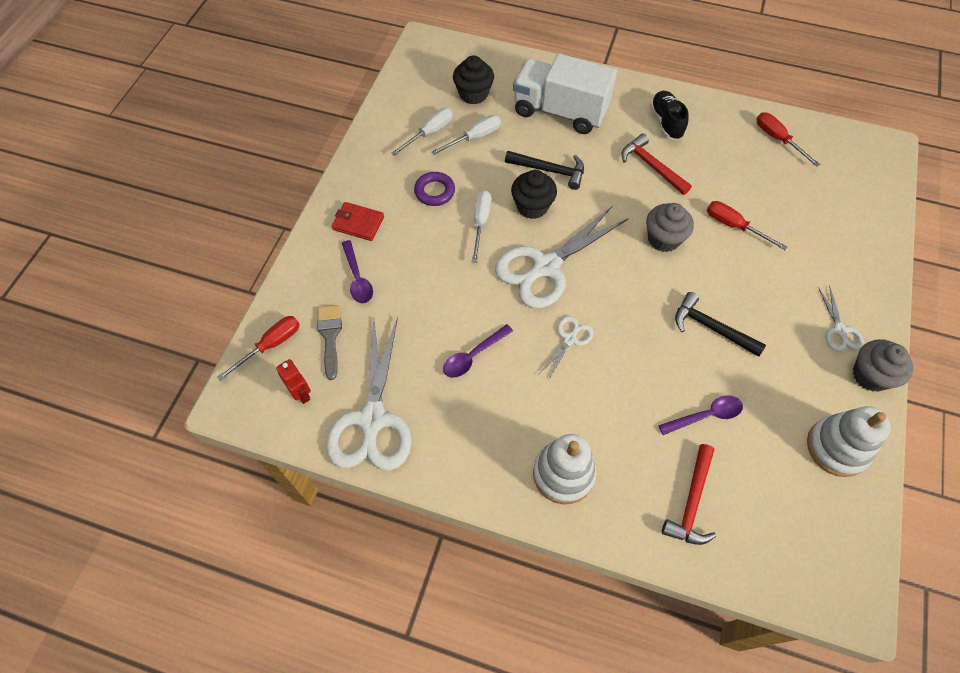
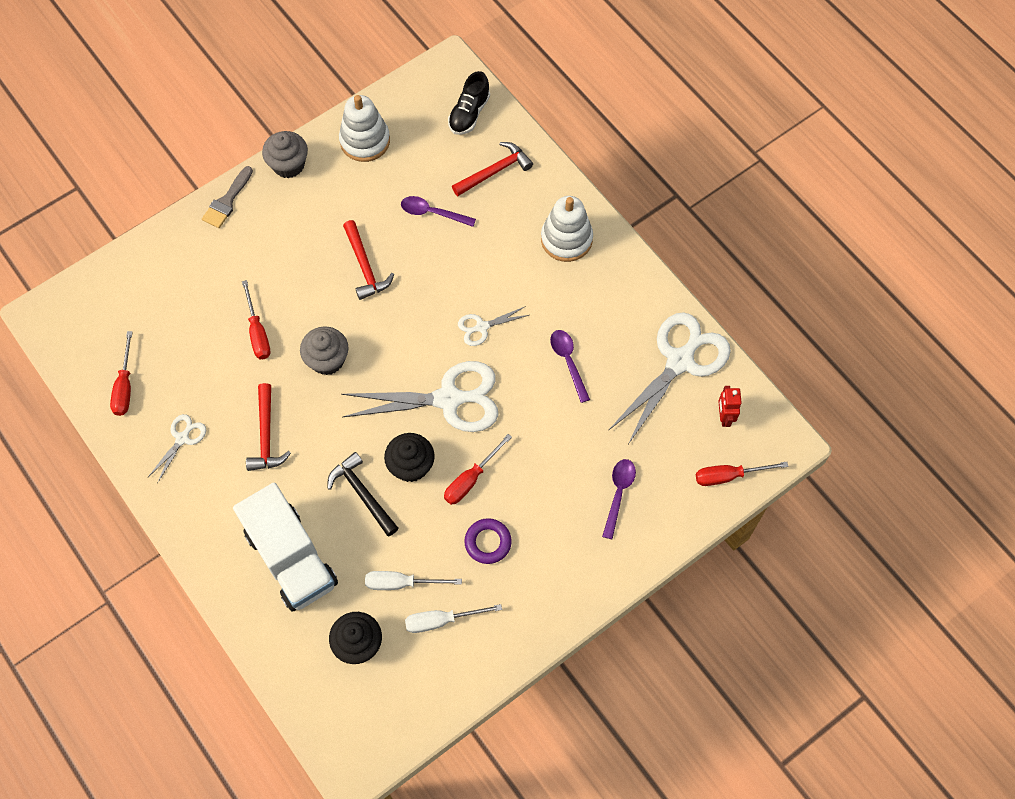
camera: 145 degrees left, 5 degrees up
grey brush [317,305,342,380] -> grey brush moved to [202,166,253,228]
red wallet [332,202,384,241] -> none
purple spoon [443,324,513,378] -> purple spoon turned 105 degrees counterclockwise [550,330,590,403]
white screwdriver [472,190,491,263] -> red screwdriver [444,434,512,505]
black shoe [650,91,689,140] -> black shoe moved to [448,71,490,135]
black hammer [675,292,766,357] -> red hammer [343,220,394,300]
white scissors [818,285,864,351] -> white scissors moved to [148,414,206,482]

